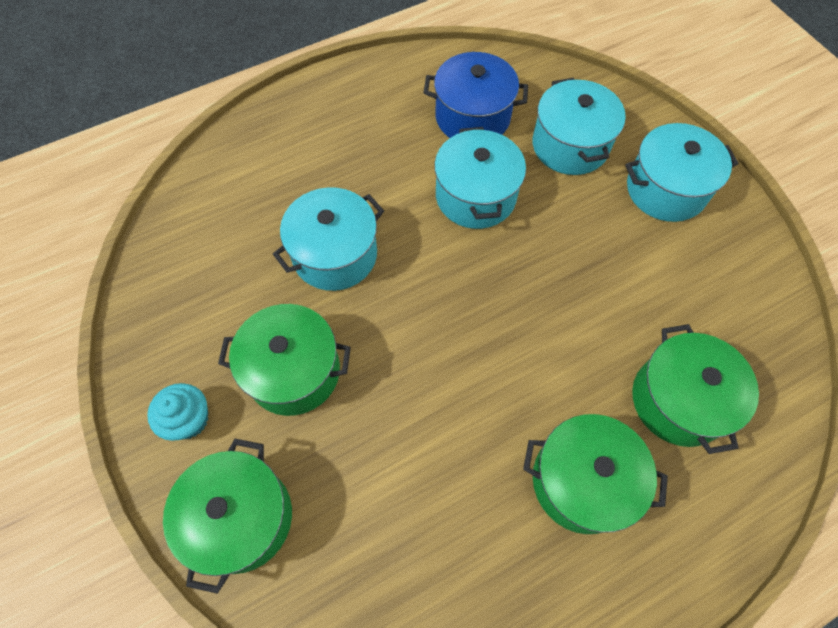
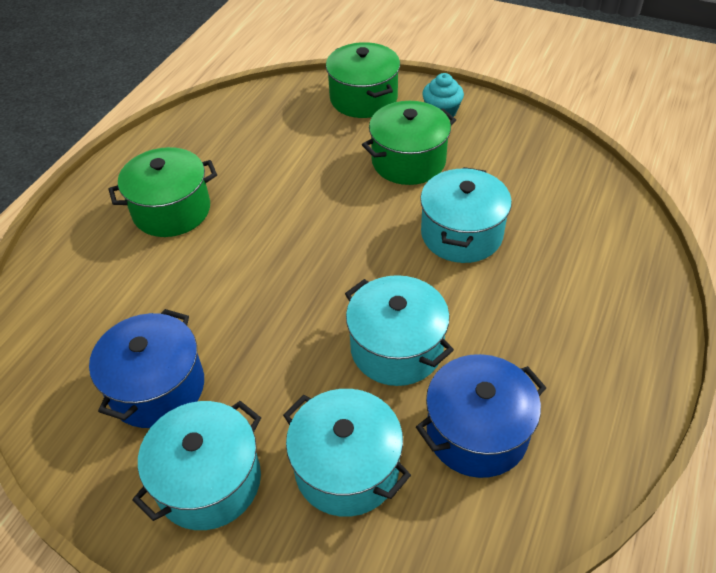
camera: 145 degrees right, 15 degrees down
green pot [632,324,759,454] -> none
none -> blue pot [89,309,204,428]

